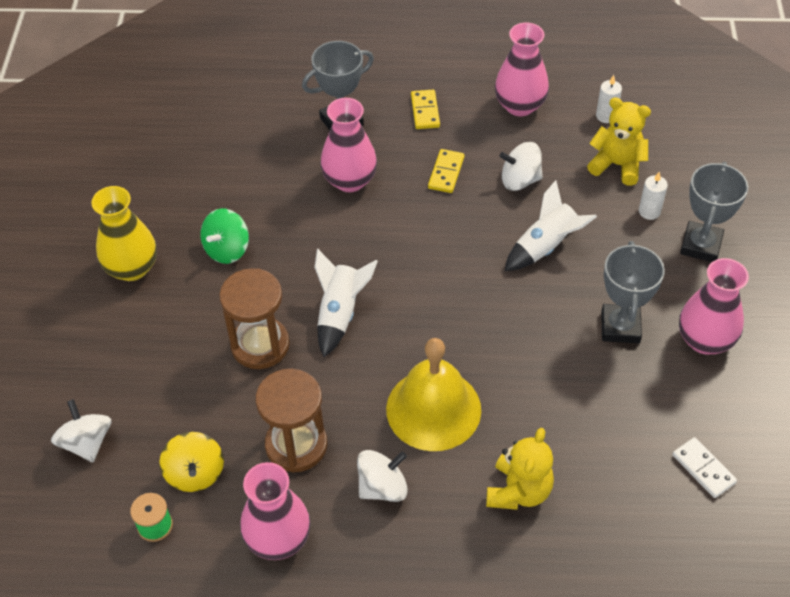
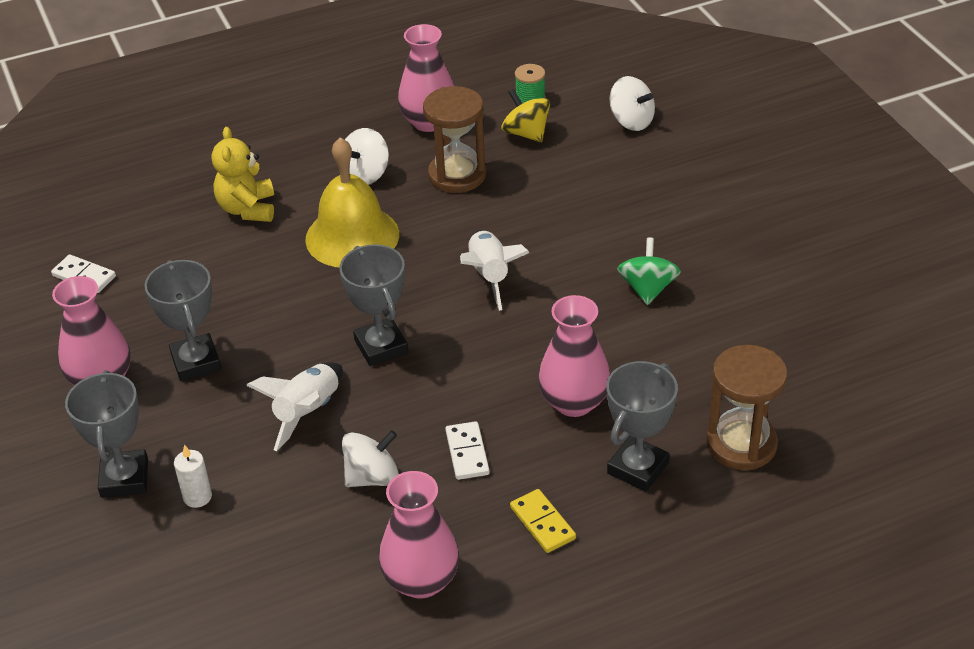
camera: 155 degrees right, 10 degrees down
yellow vase [91,186,157,281] -> none
brown hourglass [219,268,290,369] -> brown hourglass moved to [706,345,787,470]
yellow domino [428,149,464,193] -> white domino [445,421,490,480]
yellow teddy bear [587,97,651,186] -> none
white candle [596,75,622,123] -> none
none -> grey trophy [339,244,408,366]

